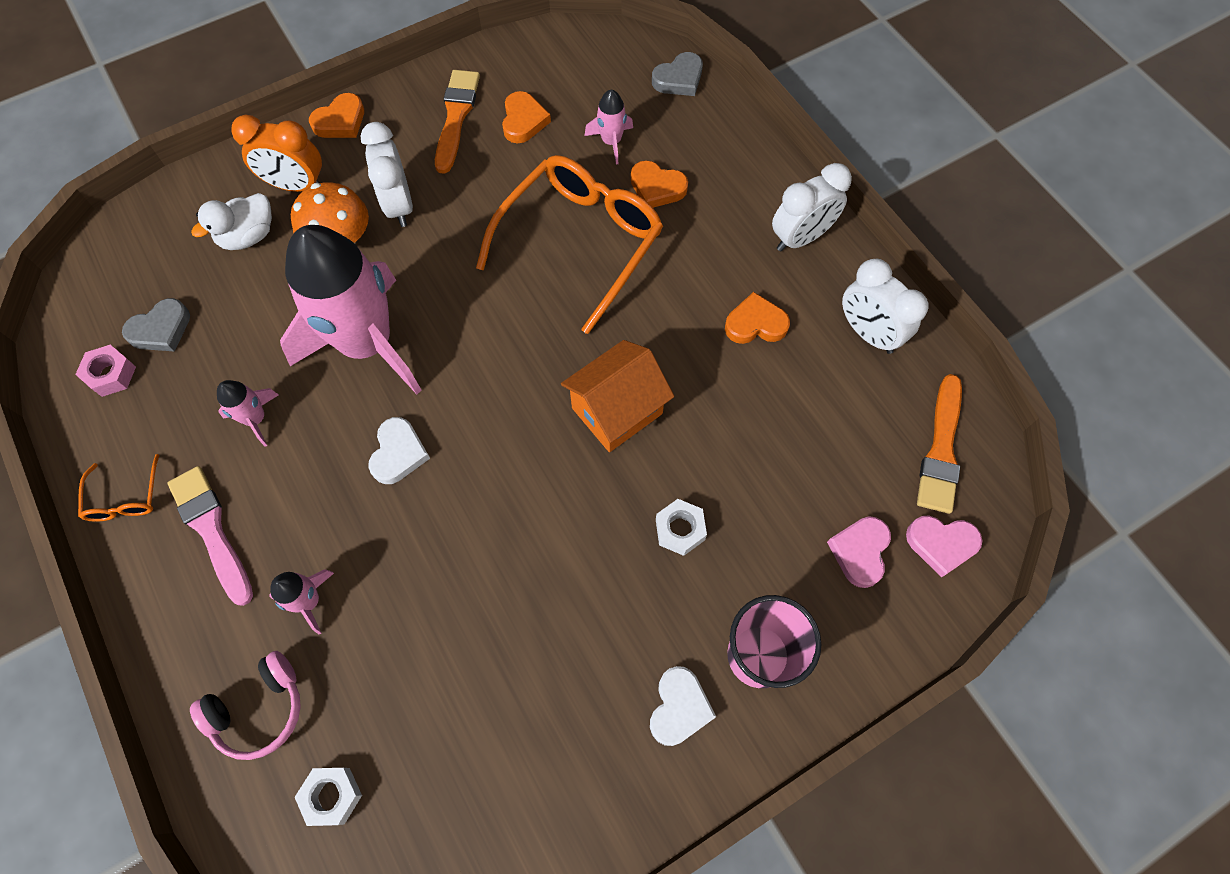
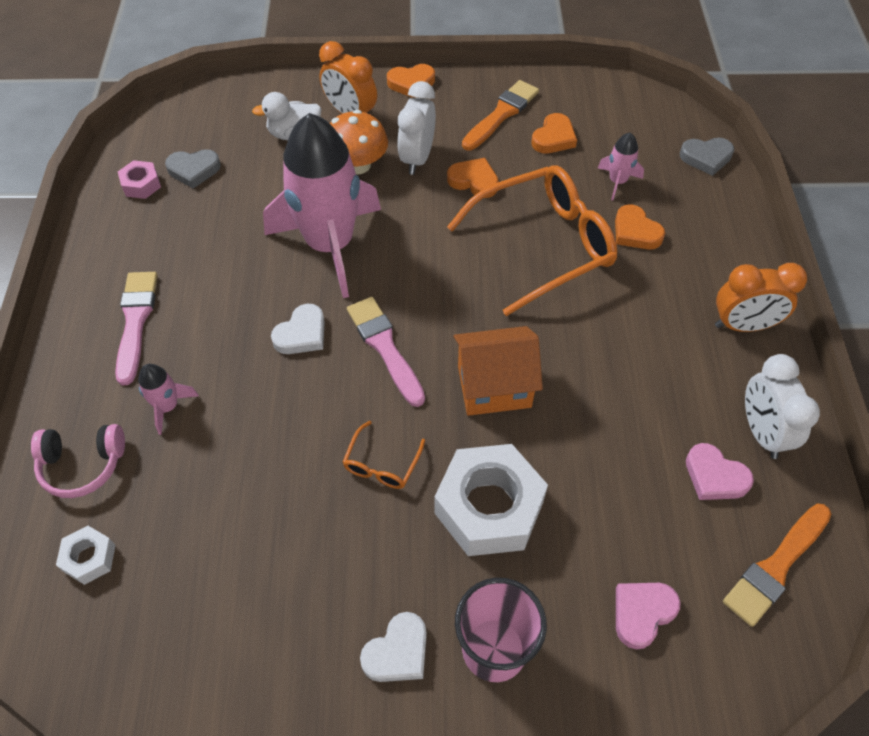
camera: 30 degrees right, 10 degrees down
orange glasses [78,454,159,522] -> orange glasses moved to [343,421,425,489]
pink rocket [217,380,279,447] -> none
white nut [656,499,707,556] -> white nut [434,444,548,556], size x2.12
orange heart [725,292,790,344] -> orange heart moved to [447,158,499,198]
white clock [772,163,852,251] -> orange clock [715,263,807,332]
pink heart [906,516,982,577] -> pink heart moved to [686,443,754,500]
none -> pink brush [347,297,425,407]

